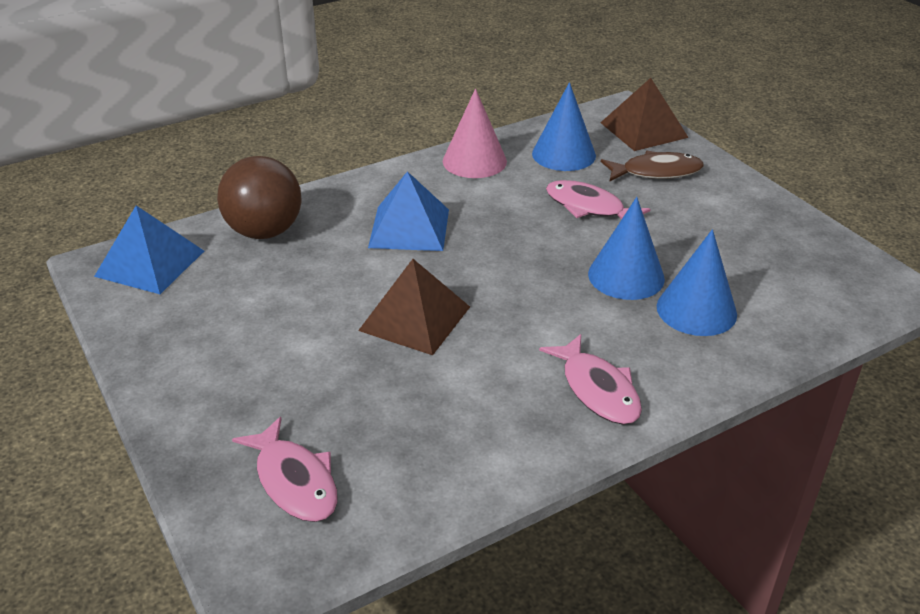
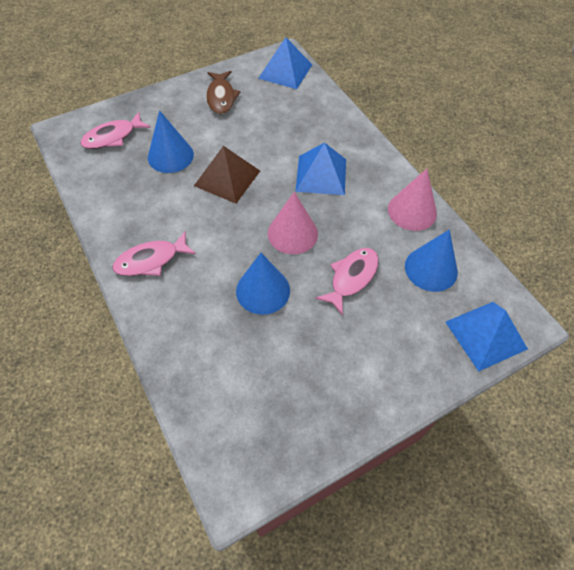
camera: 90 degrees right, 20 degrees up
brown ball [217,156,302,239] -> none
brown pyramid [600,78,689,151] -> blue pyramid [446,302,528,372]
brown fish [601,151,704,182] -> brown fish moved to [206,71,241,114]
blue cone [657,229,737,336] -> blue cone moved to [148,110,194,173]
none -> pink cone [268,192,318,254]

